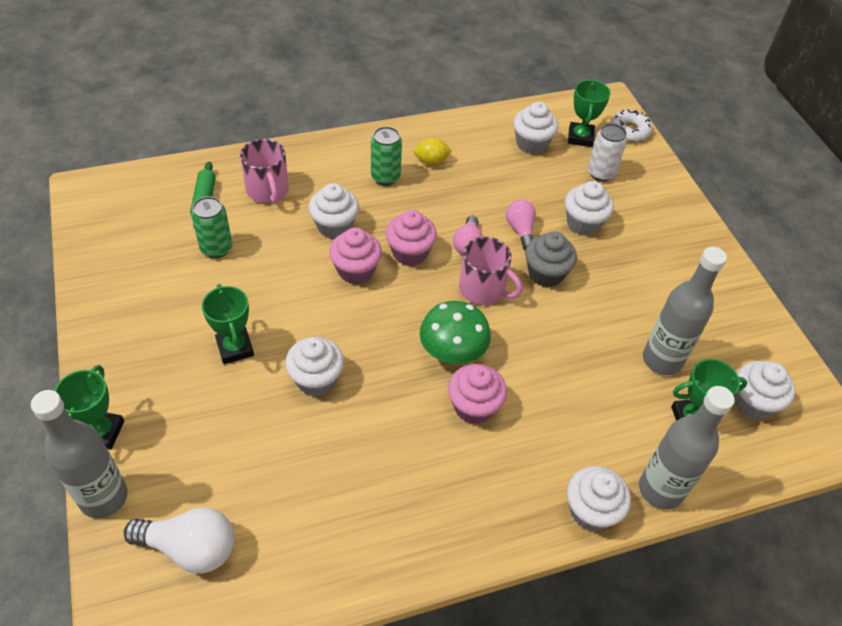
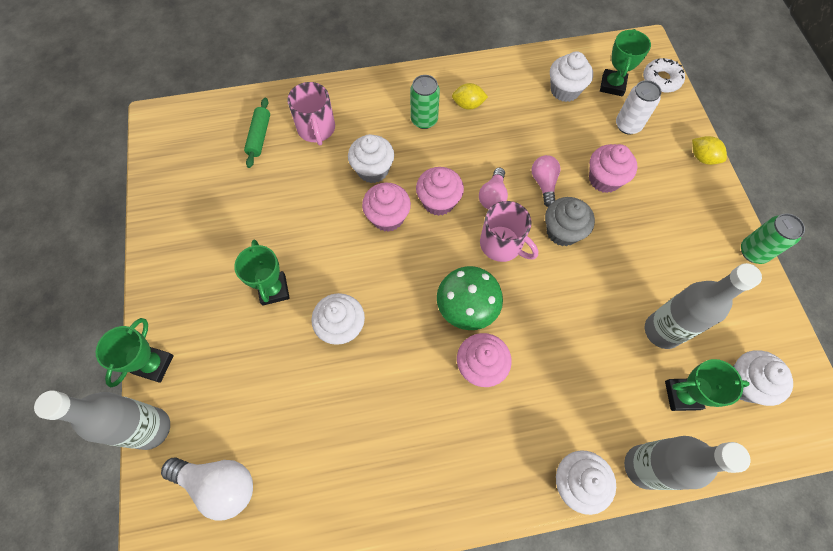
camera: 10 degrees right, 15 degrees up
green can [191,196,232,258] -> green can moved to [741,213,805,264]
white cupcake [565,181,614,236] -> pink cupcake [589,144,637,193]
none -> yellow lemon [692,136,727,165]

